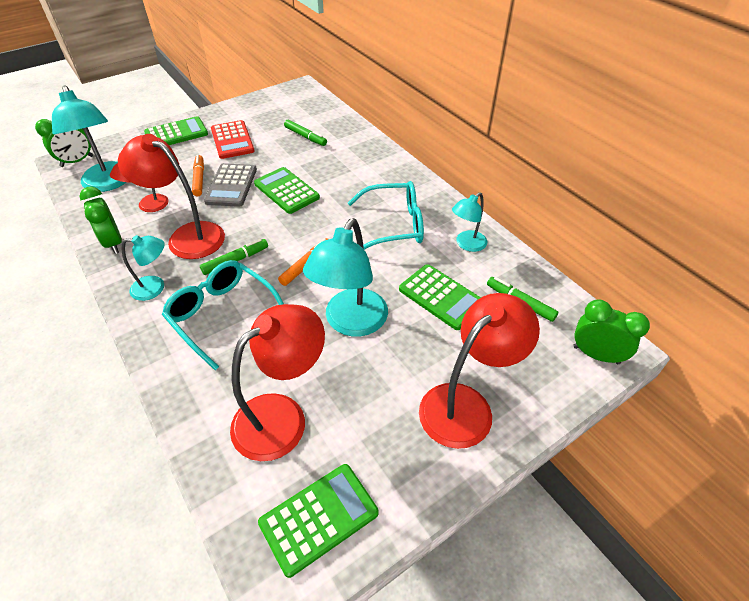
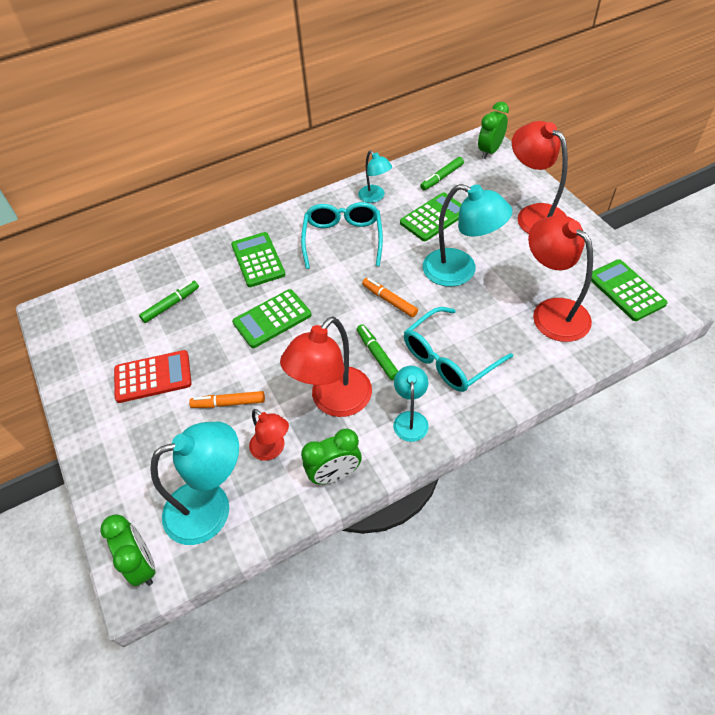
camera: 80 degrees left, 5 degrees up
green calculator [144,116,208,145] -> green calculator moved to [231,232,285,287]
grey calculator [204,163,257,207] -> none

